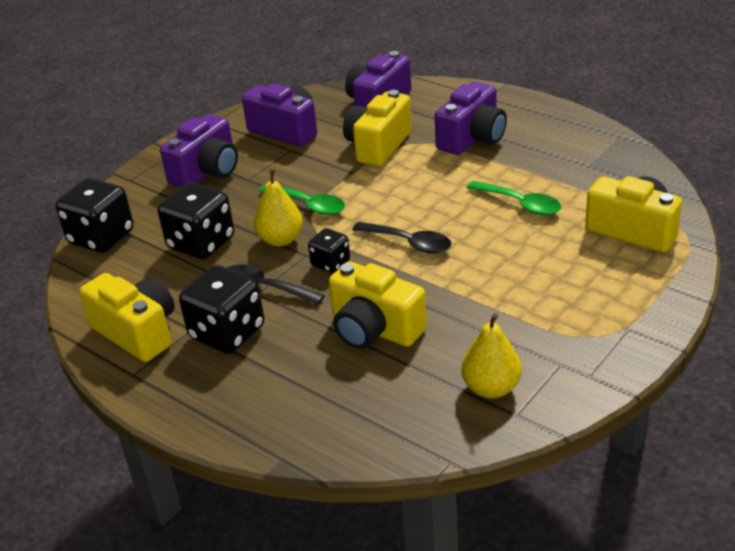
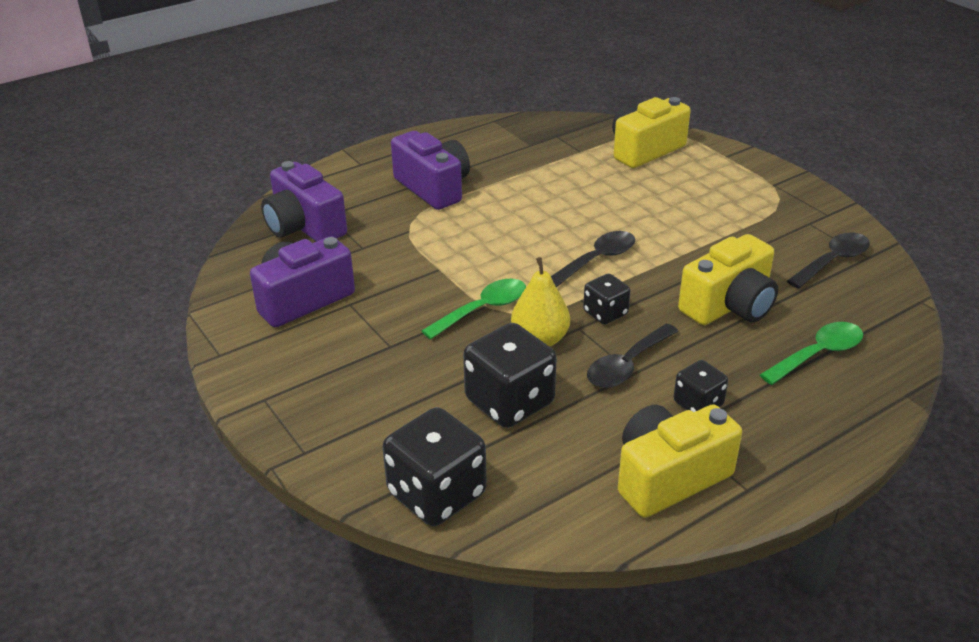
camera: 75 degrees left, 0 degrees up
purple camera [160,114,238,188] -> none
black dice [179,265,264,354] -> black dice [674,360,728,412], size x0.56
yellow camera [343,90,412,166] -> none
yellow pear [461,313,522,398] -> black spoon [787,232,870,289]
green spoon [467,181,561,215] -> green spoon moved to [760,322,863,385]

